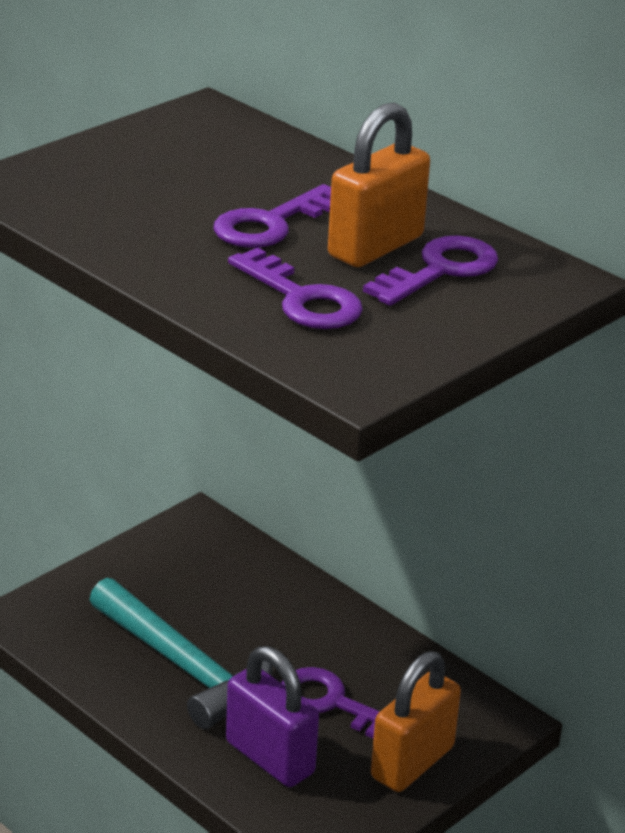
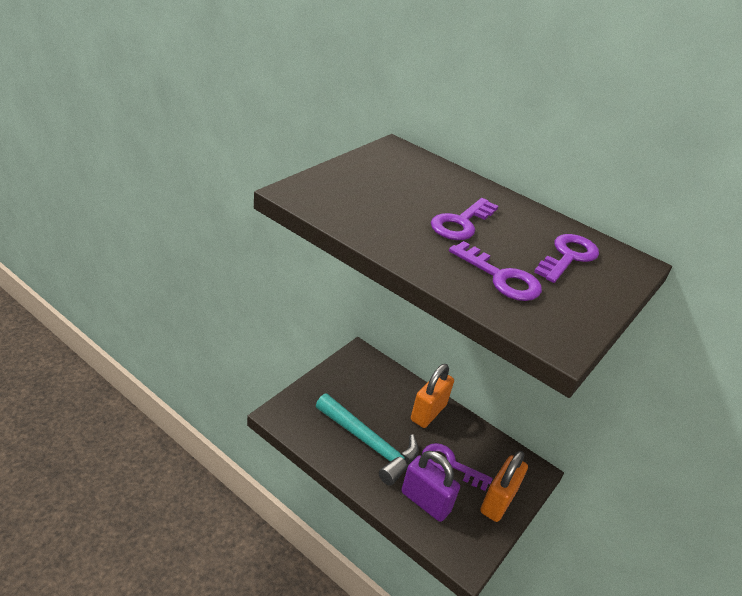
camera: 10 degrees left, 5 degrees up
orange padlock [328,103,430,267] -> orange padlock moved to [411,364,454,428]

